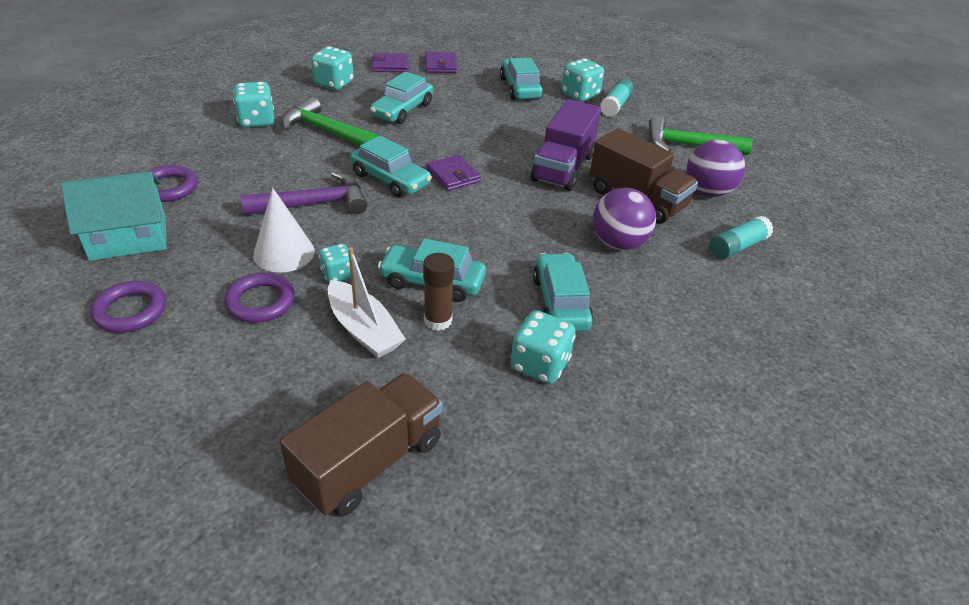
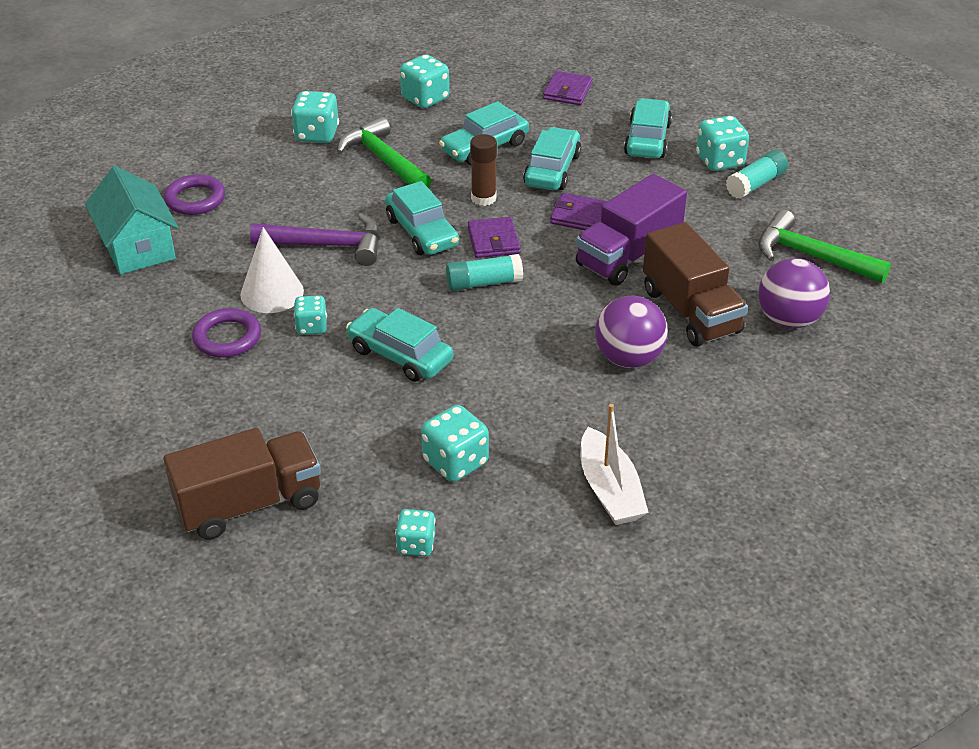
camera: 25 degrees right, 0 degrees up
turquoise house [61,171,166,261] -> turquoise house turned 60 degrees clockwise [85,166,178,274]
purple ring [90,281,166,333] -> none
white boat [328,247,405,358] -> white boat moved to [581,404,649,525]
purple wallet [371,53,409,72] -> purple wallet moved to [550,193,608,230]
brown glue stick [423,253,455,331] -> brown glue stick moved to [470,134,497,206]
turquoise car [533,253,594,332] -> turquoise car moved to [523,127,581,190]
turquoise glue stick [710,216,773,260] -> turquoise glue stick moved to [446,254,523,291]
none -> turquoise dice [395,509,435,556]

